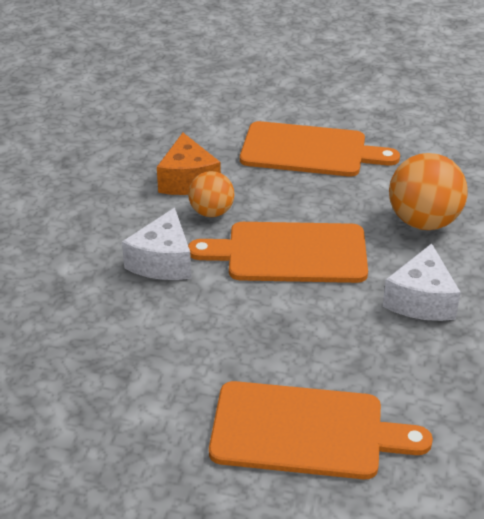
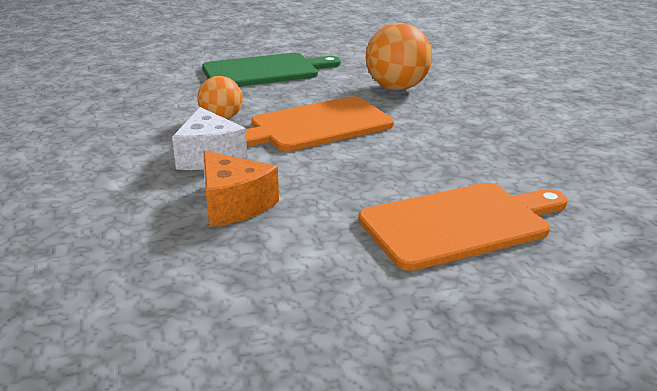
camera: 30 degrees left, 10 degrees down
orange cheese [157,133,221,195] -> orange cheese moved to [203,151,279,227]
orange cutting board [240,121,400,177] -> green cutting board [202,53,341,87]
white cheese [383,243,461,321] -> none

